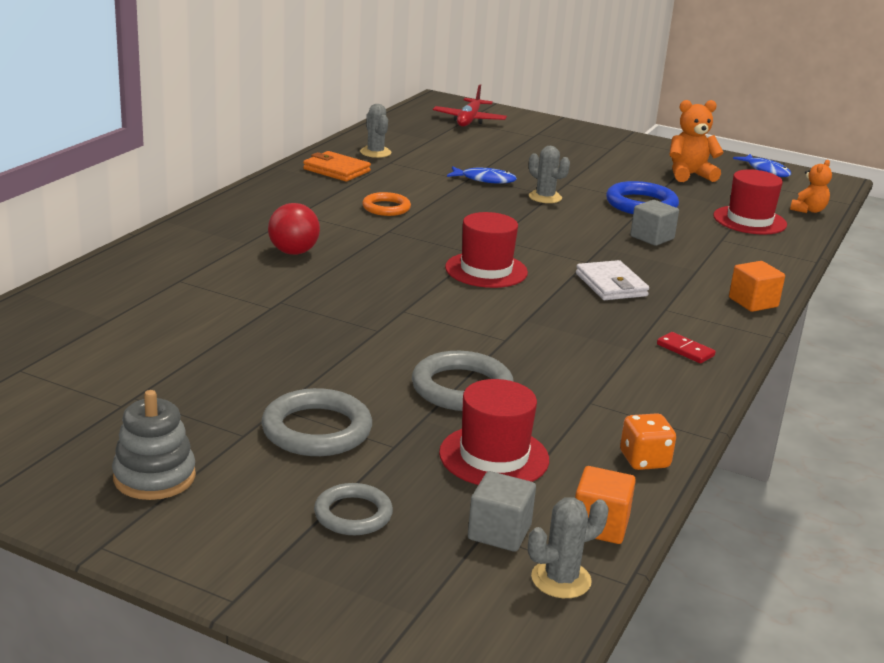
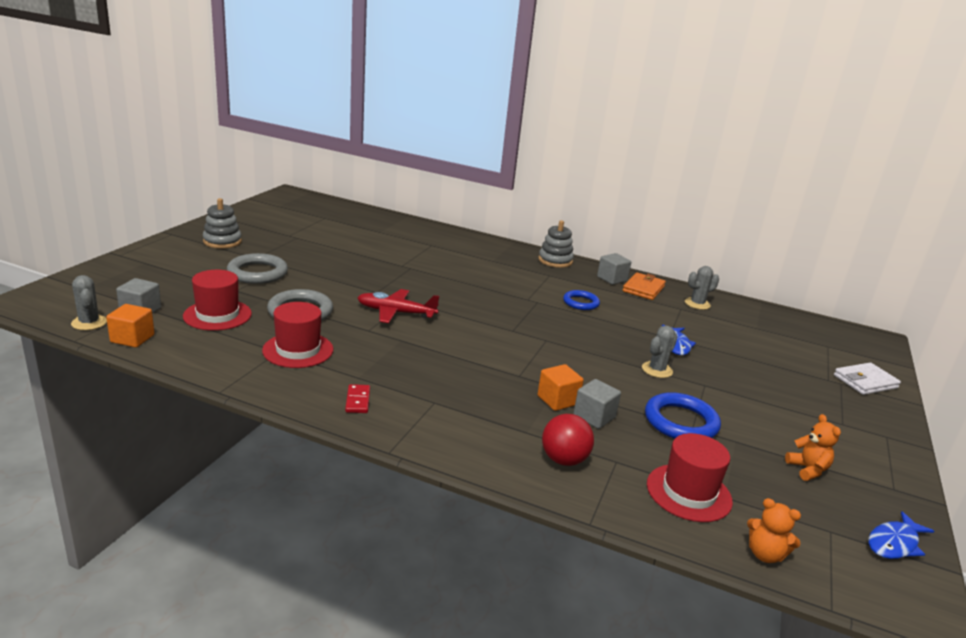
camera: 85 degrees right, 0 degrees up
red ball [268,203,320,255] -> red ball moved to [542,414,594,466]
grey ring [314,483,393,535] -> none
orange ring [362,192,411,216] -> blue ring [563,290,600,310]
red plane [433,84,507,126] -> red plane moved to [358,289,440,323]
red hat [445,212,528,288] -> red hat moved to [262,302,333,368]
white wallet [576,260,649,300] -> white wallet moved to [834,363,901,395]
orange dice [620,413,676,470] -> none
red domino [657,332,716,363] -> red domino turned 45 degrees counterclockwise [345,384,370,413]
orange teddy bear [669,100,724,182] -> orange teddy bear [785,414,841,481], size x0.66
orange cube [729,261,785,312] -> orange cube moved to [538,364,584,411]
none -> grey stacking toy [538,220,574,268]
none -> grey cube [597,253,631,285]

